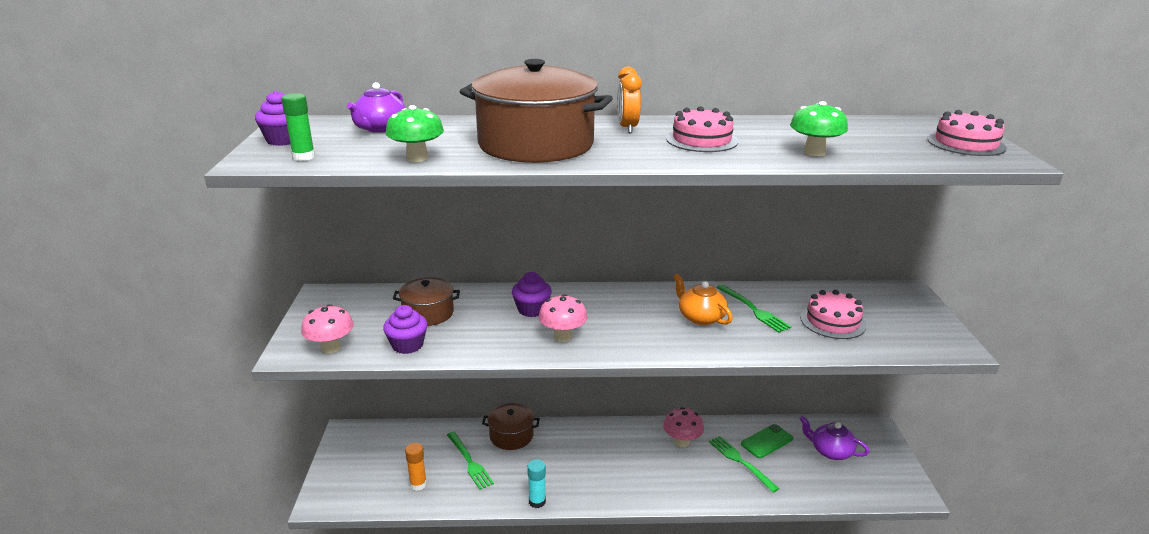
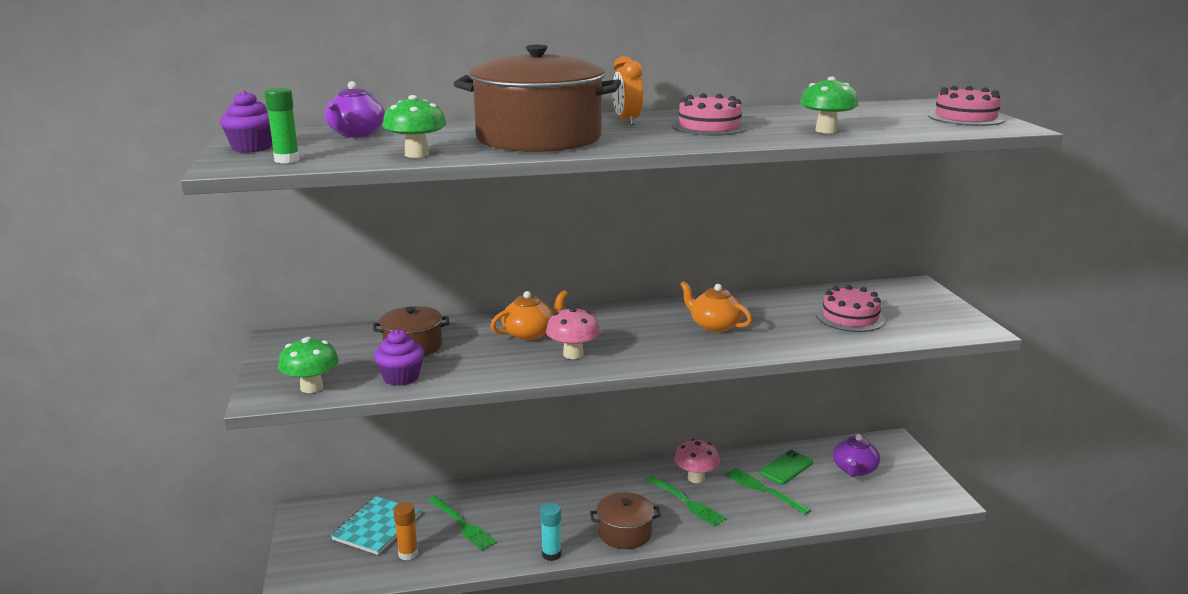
camera: 10 degrees left, 5 degrees down
pink mushroom [301,304,354,353] -> green mushroom [278,337,339,393]
brown pot [482,403,540,450] -> brown pot moved to [590,492,661,549]
purple cupcake [512,272,552,317] -> orange teapot [490,290,568,340]
green fork [716,285,792,333] -> green fork moved to [646,475,726,527]
purple teapot [800,416,869,460] -> purple teapot turned 90 degrees counterclockwise [833,433,880,477]
none -> turquoise notebook [331,496,421,555]

